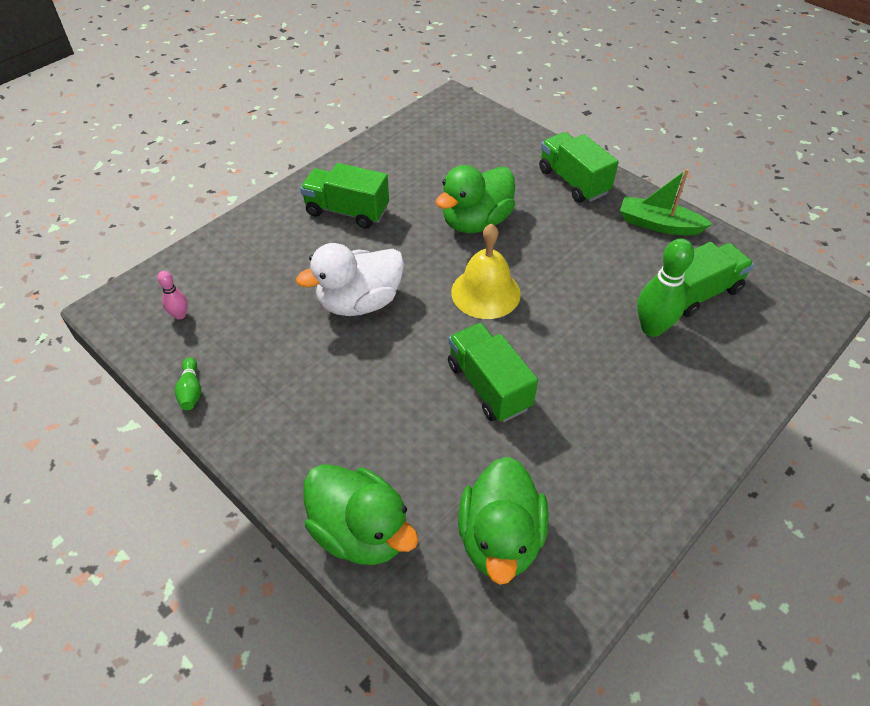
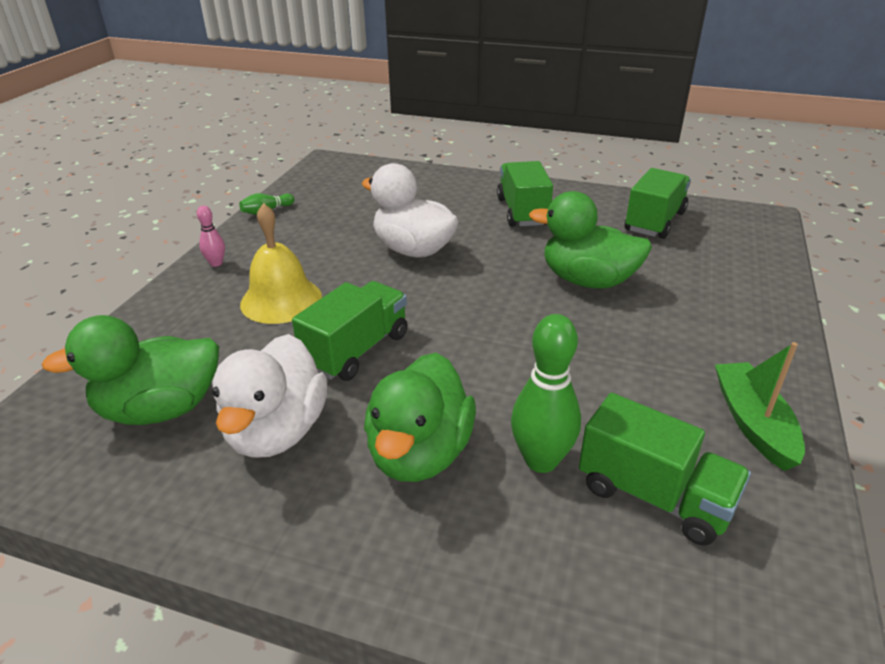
camera: 65 degrees right, 15 degrees down
pink bowling pin [157,271,187,320] -> pink bowling pin moved to [197,206,225,267]
green duck [304,464,419,565] -> green duck moved to [364,353,476,482]
yellow bell [451,223,521,319] -> yellow bell moved to [240,203,322,324]
green truck [539,132,619,203] -> green truck moved to [625,168,691,239]
none -> white duck [212,334,327,458]

